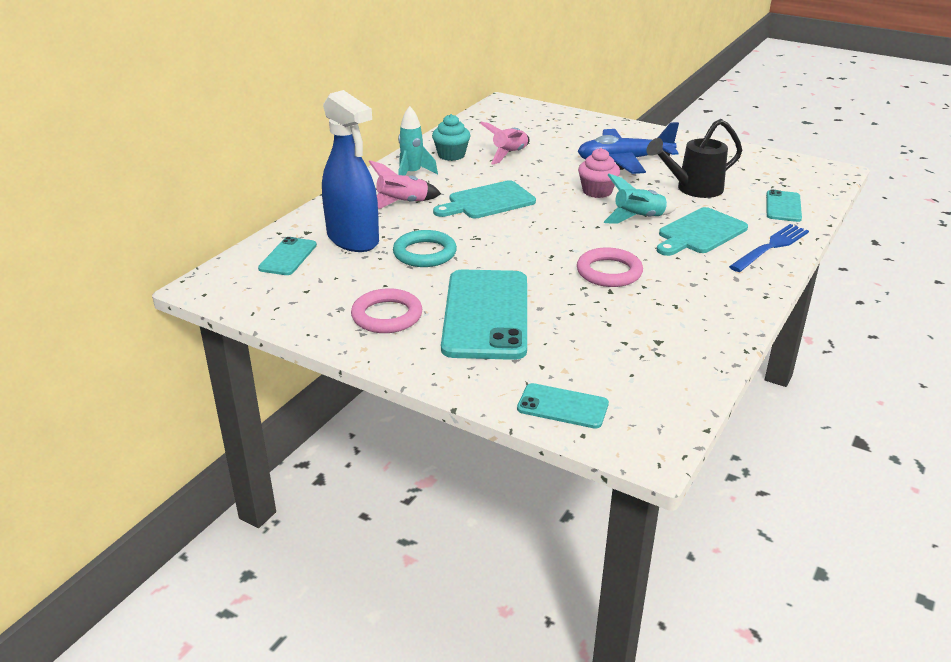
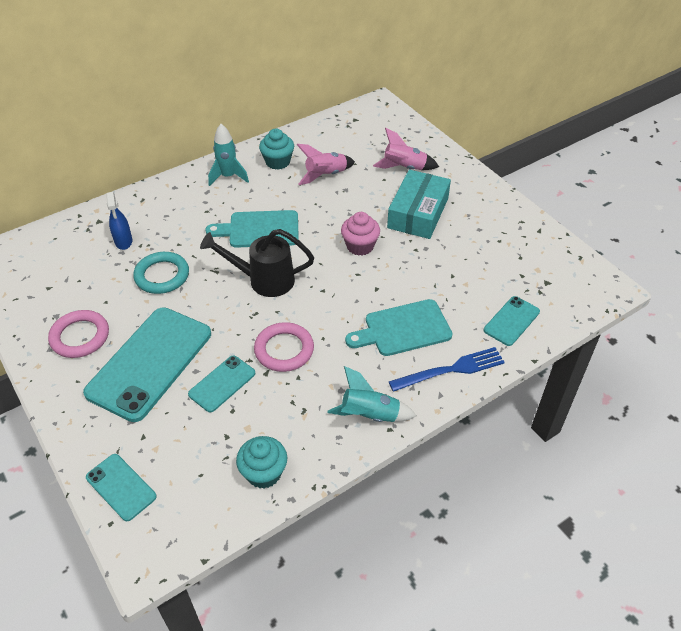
camera: 25 degrees right, 15 degrees up
turquoise phone [258,237,317,275] -> turquoise phone moved to [188,356,255,412]
blue spray bottle [322,90,379,252] -> blue spray bottle [106,192,132,250], size x0.48
pink rocket [369,160,441,209] -> pink rocket moved to [373,128,439,170]
blue plane [577,122,679,174] -> turquoise box [387,170,451,239]
turquoise rocket [604,174,676,224] -> turquoise rocket moved to [327,366,416,422]
black watering can [646,119,742,198] -> black watering can moved to [200,229,314,297]
none -> turquoise cupcake [236,436,287,489]

